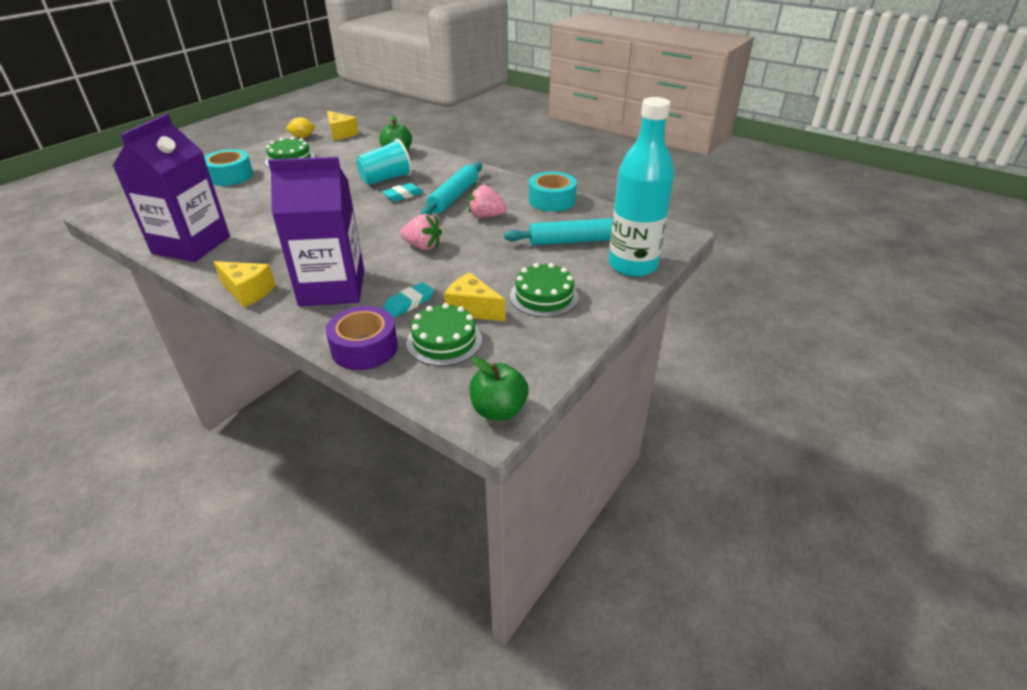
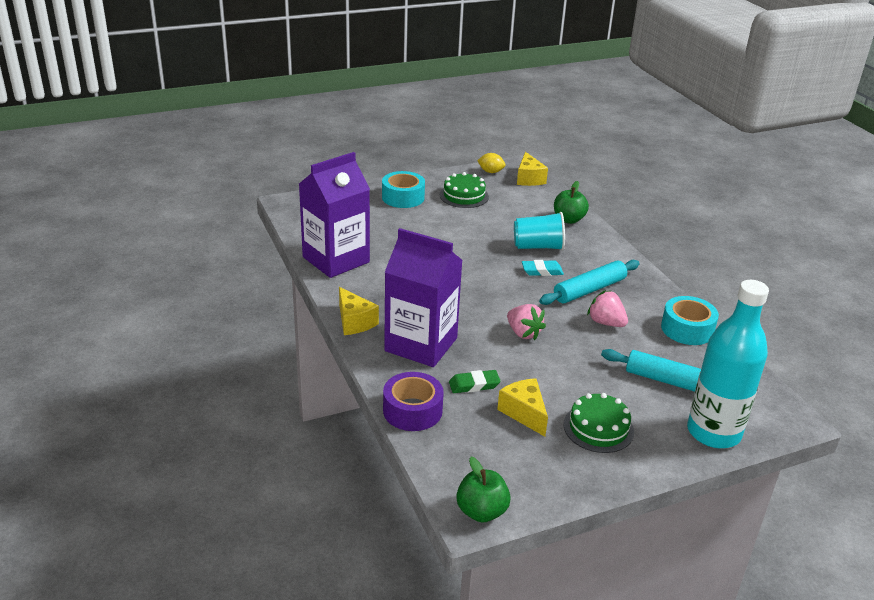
camera: 30 degrees right, 5 degrees down
turquoise eraser [383,282,434,317] -> green eraser [449,370,501,393]
green cake [406,303,482,366] -> none

